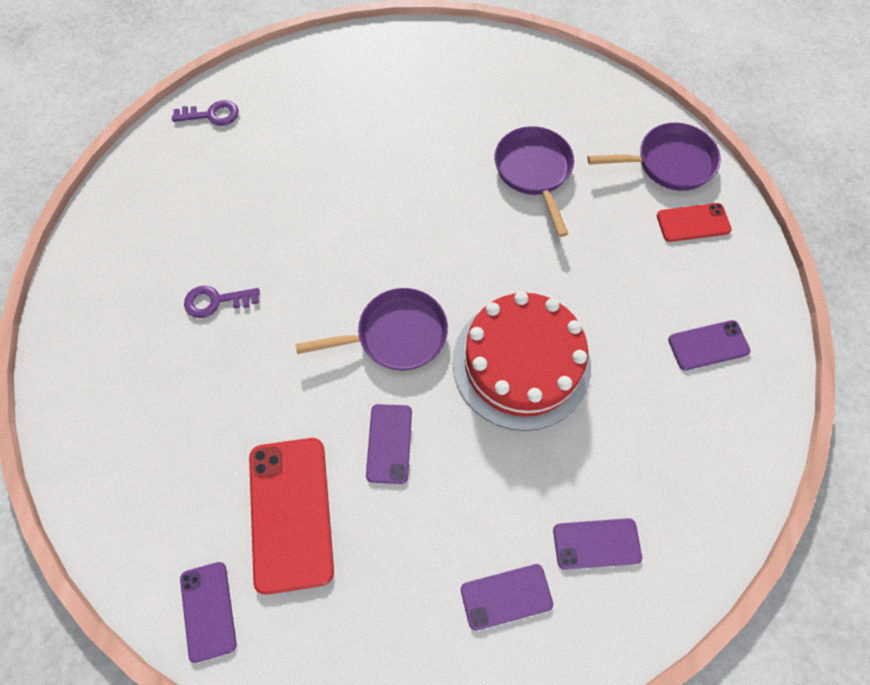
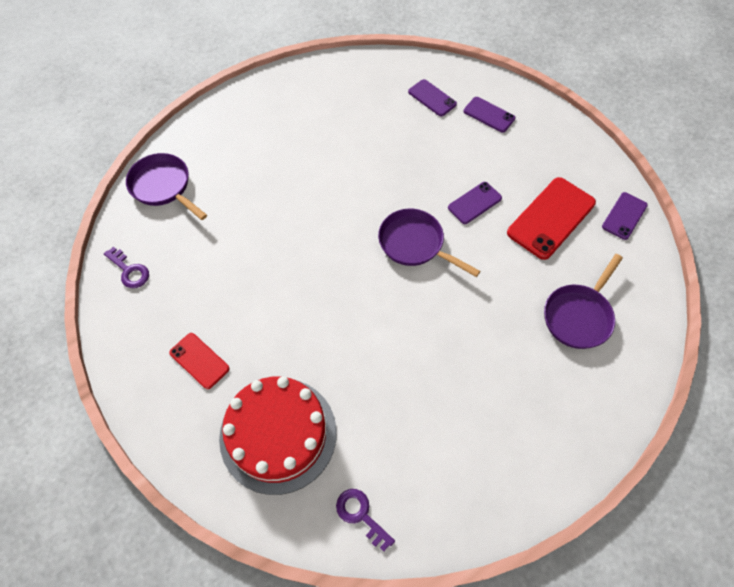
camera: 130 degrees left, 5 degrees down
purple key [184,286,260,318] -> purple key moved to [104,246,149,288]
red cake [452,292,591,431] -> red cake moved to [219,377,337,495]
purple pan [495,126,574,237] -> purple pan moved to [544,254,623,349]
red phone [657,203,732,242] -> red phone moved to [169,333,230,389]
purple phone [668,320,750,370] -> none

